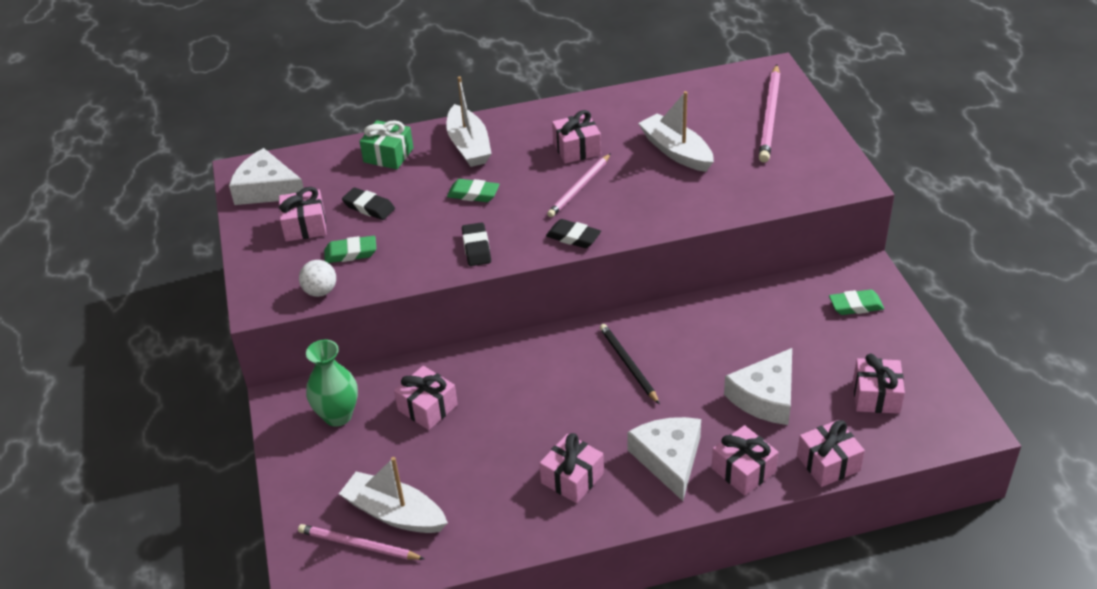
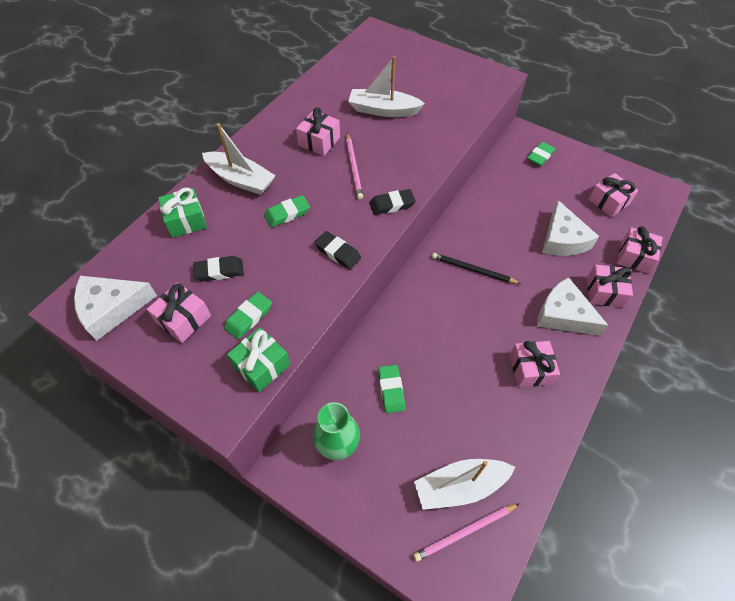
camera: 45 degrees left, 15 degrees up
white ball [299,260,336,297] -> green gift [227,327,290,392]
pink gift [394,366,458,430] -> green eraser [378,365,405,413]
pink pencil [759,65,780,163] -> none

